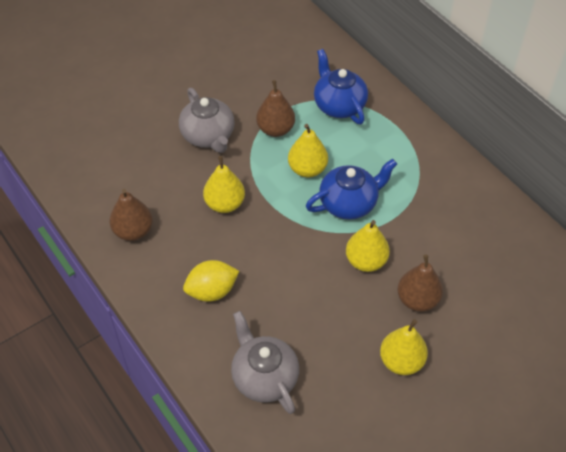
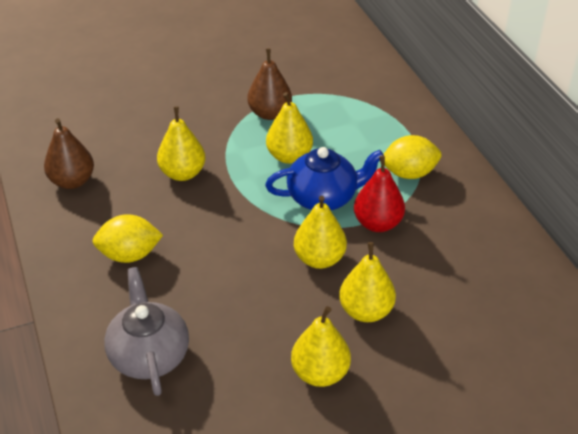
camera: 15 degrees right, 10 degrees down
grey teapot [179,88,235,153] -> none
blue teapot [314,49,368,124] -> none
brown pear [397,255,443,312] -> yellow pear [339,242,396,322]
none -> red pear [354,156,405,232]
none -> yellow lemon [384,135,442,179]

